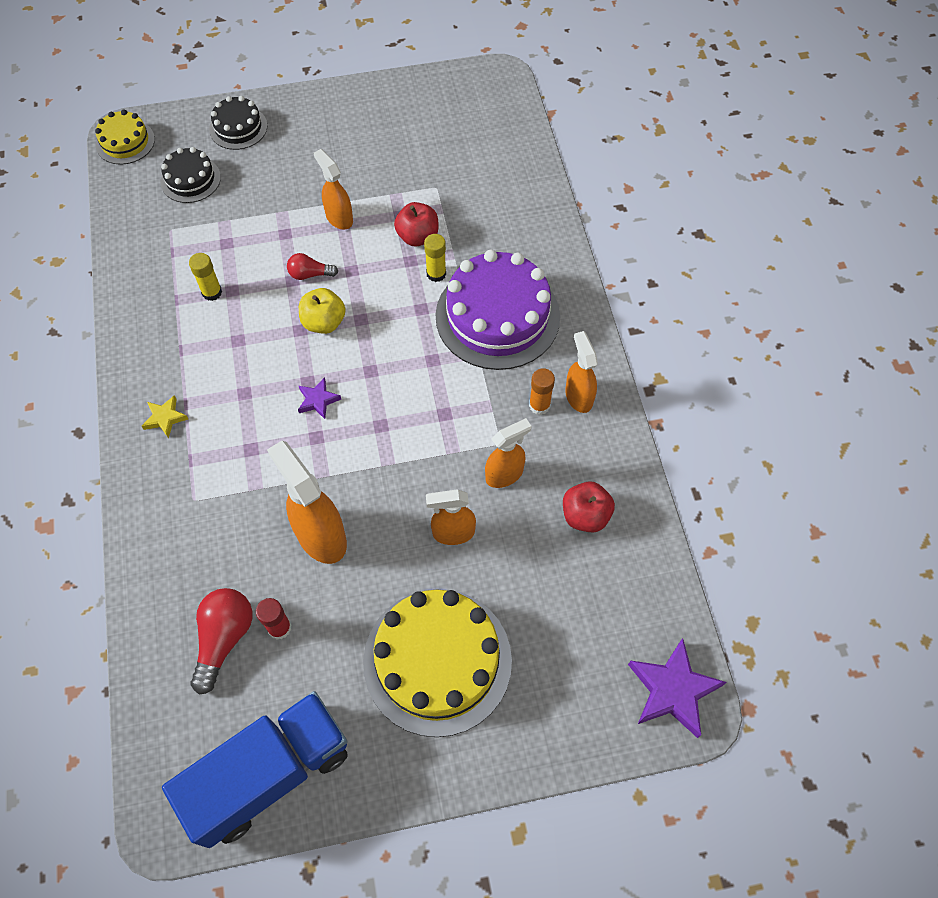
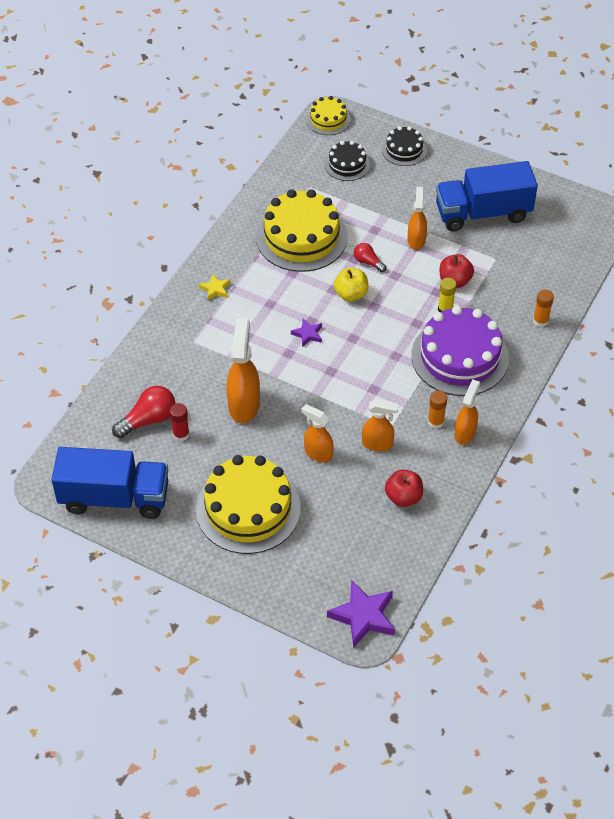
camera: 40 degrees right, 10 degrees down
yellow glue stick [189,253,222,301] -> yellow cake [256,189,348,272]
none -> blue truck [436,161,538,232]
none -> orange glue stick [533,289,554,327]

